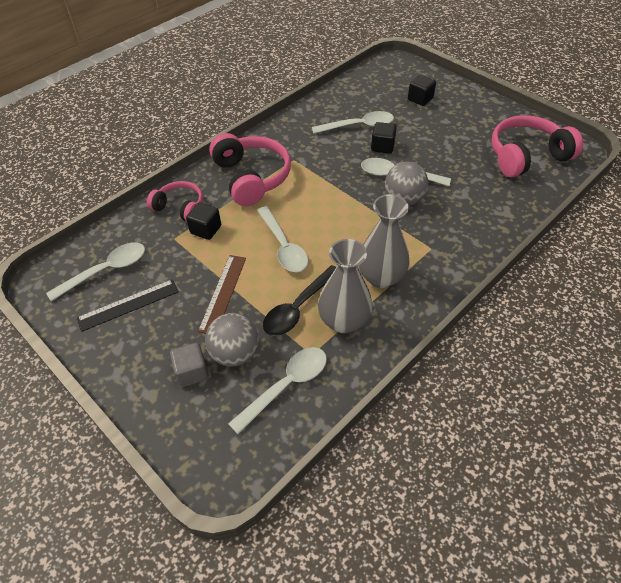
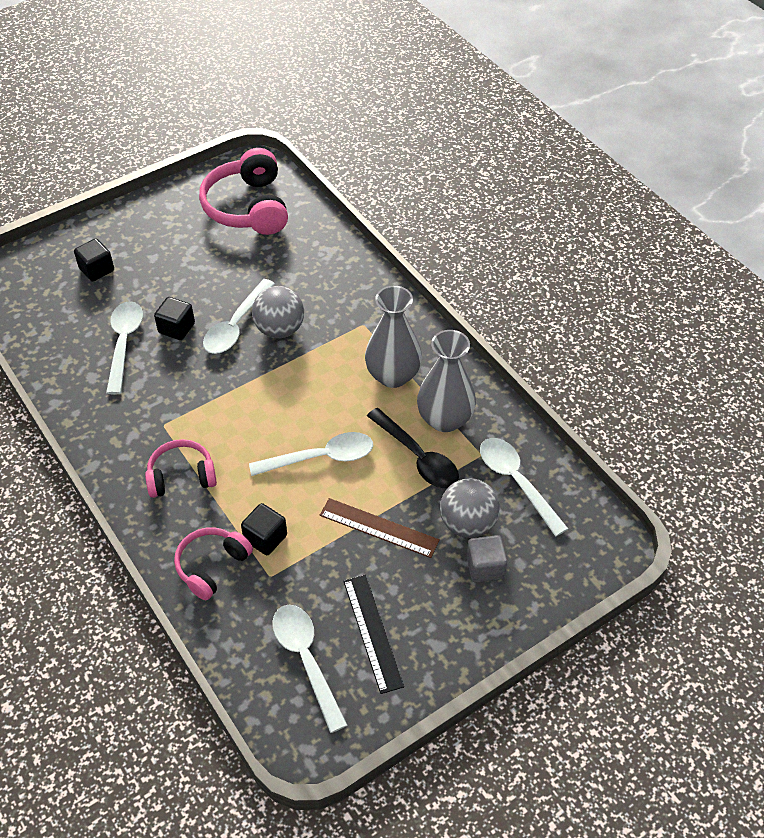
camera: 80 degrees left, 0 degrees up
pink headphones [209,133,291,206] -> pink headphones [145,439,217,498], size x0.60

